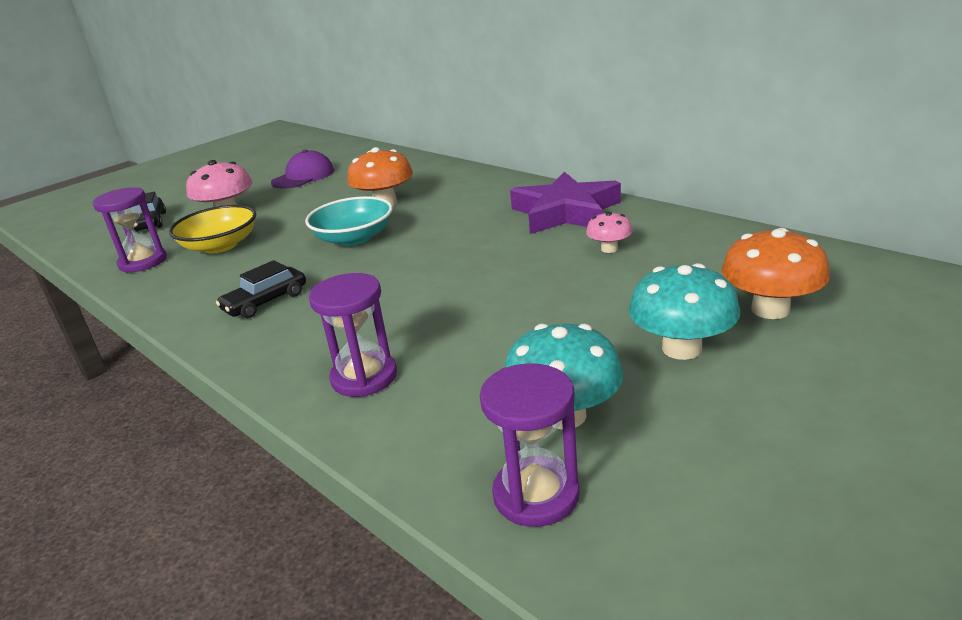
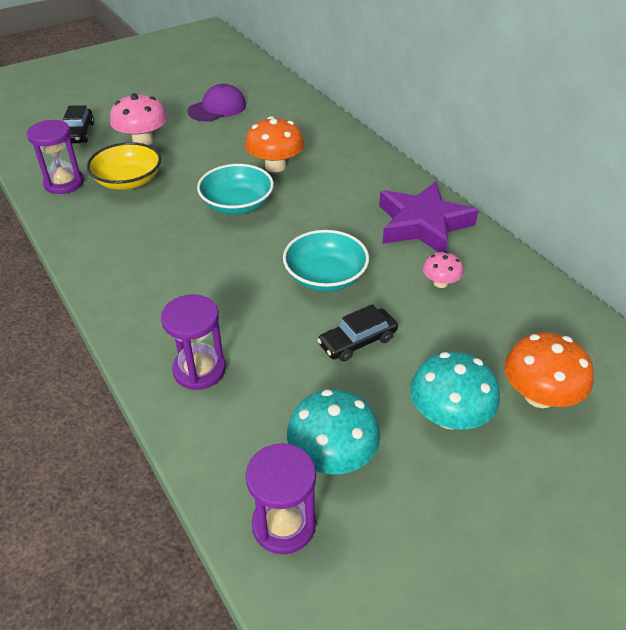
camera: 10 degrees right, 15 degrees up
black car [216,260,306,318] -> black car moved to [317,304,398,362]
none -> turquoise bowl [283,230,369,292]

